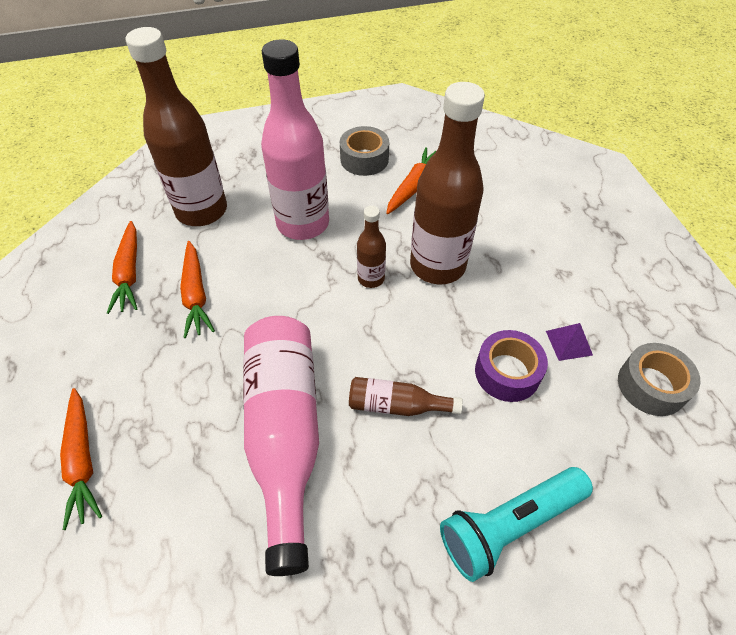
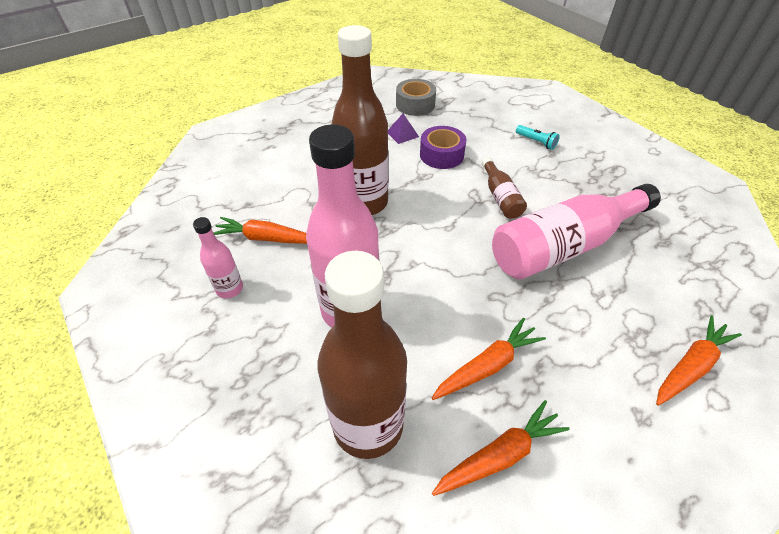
camera: 110 degrees left, 5 degrees down
grey tape [340,126,389,176] -> pink bottle [193,217,243,298]
brown bottle [357,206,386,288] -> none
turquoise flashlight [440,467,593,582] -> turquoise flashlight [516,125,560,150], size x0.49

